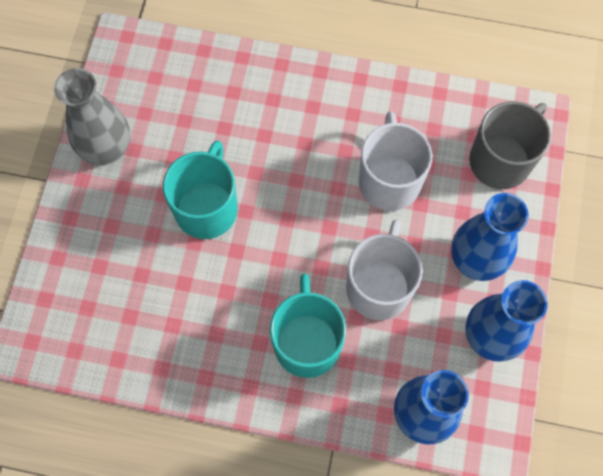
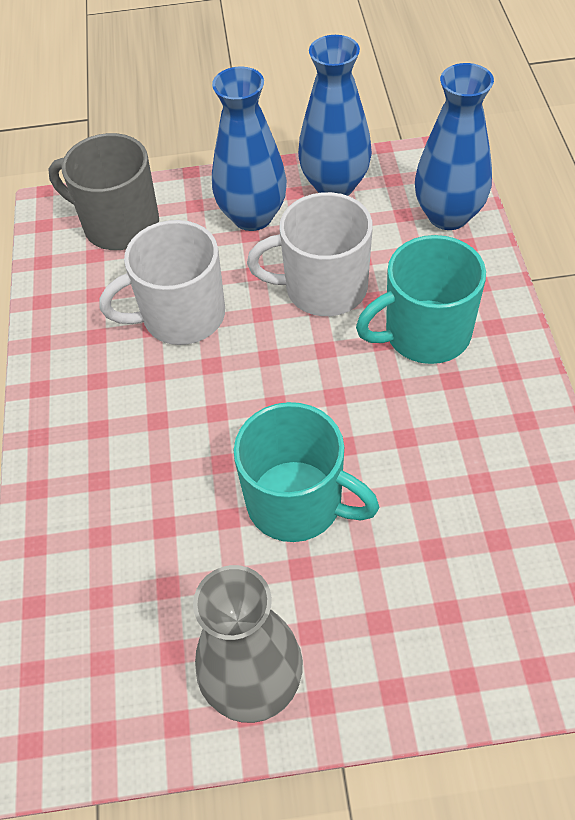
camera: 105 degrees left, 15 degrees down
turquoise mug [163,140,238,239] -> turquoise mug turned 150 degrees counterclockwise [234,402,379,542]

